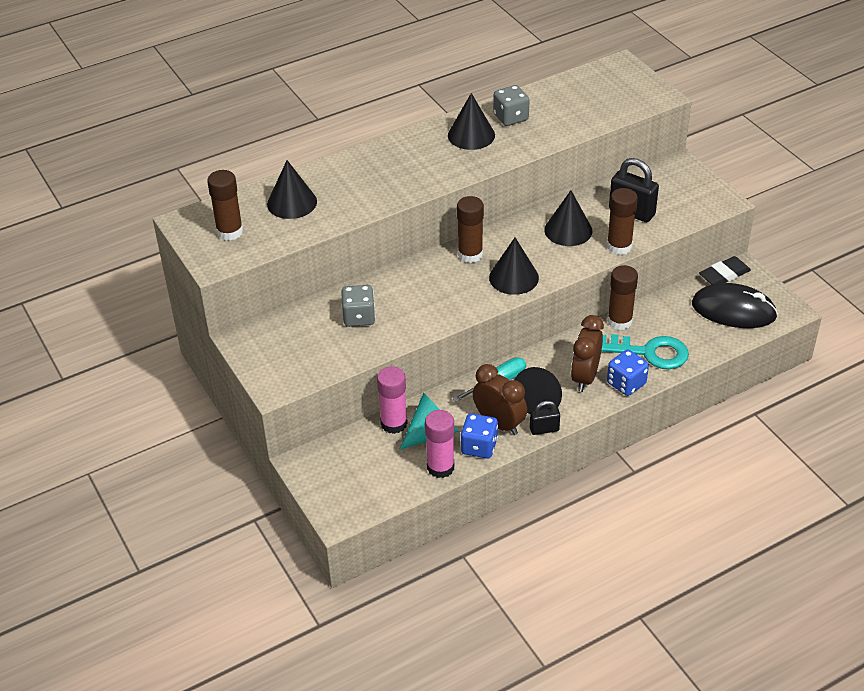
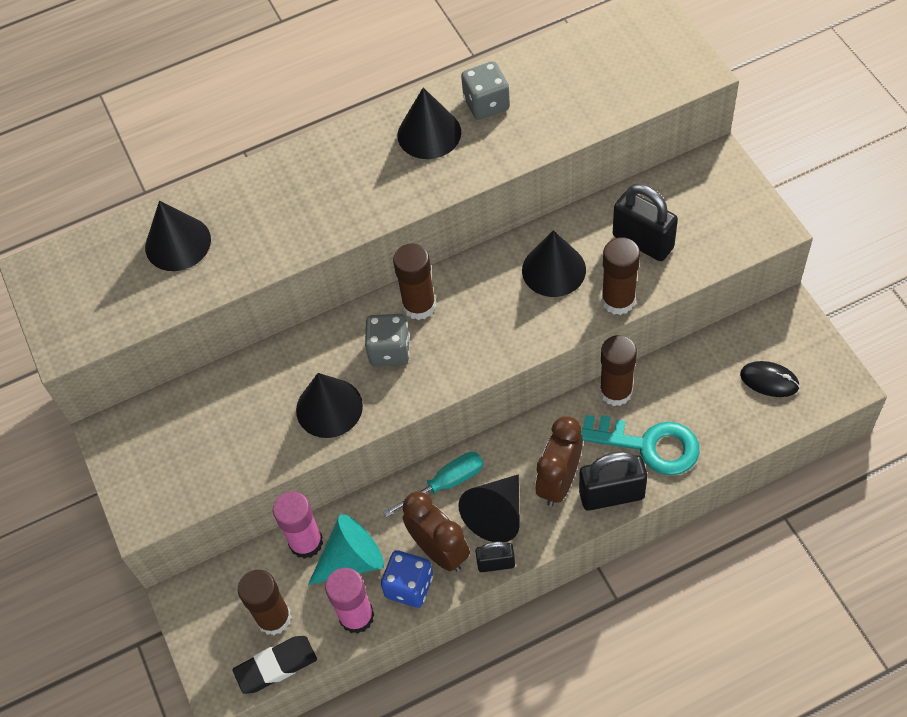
camera: 10 degrees right, 15 degrees up
brown glue stick [207,170,243,241] -> brown glue stick moved to [238,570,291,635]
grey dice [341,285,375,327] -> grey dice moved to [365,314,410,366]
black cone [489,237,539,295] -> black cone moved to [296,373,363,438]
blue dice [607,350,649,396] -> black padlock [579,451,647,511]
black mouse [692,283,778,328] -> black mouse [740,361,800,397], size x0.53
black eraser [699,256,751,285] -> black eraser moved to [232,636,317,694]

